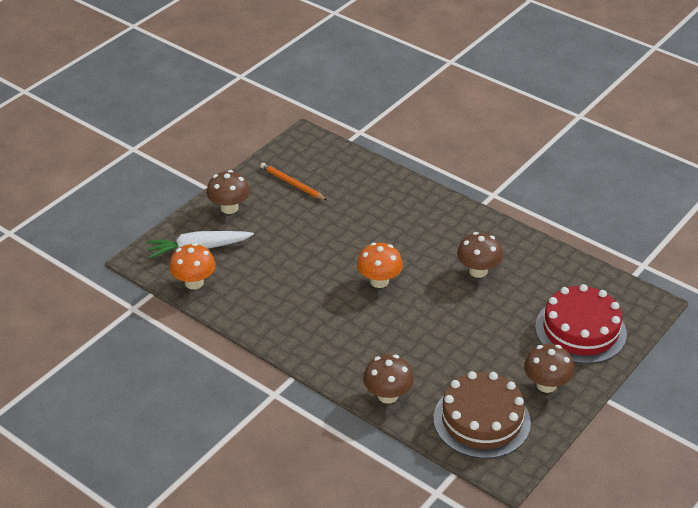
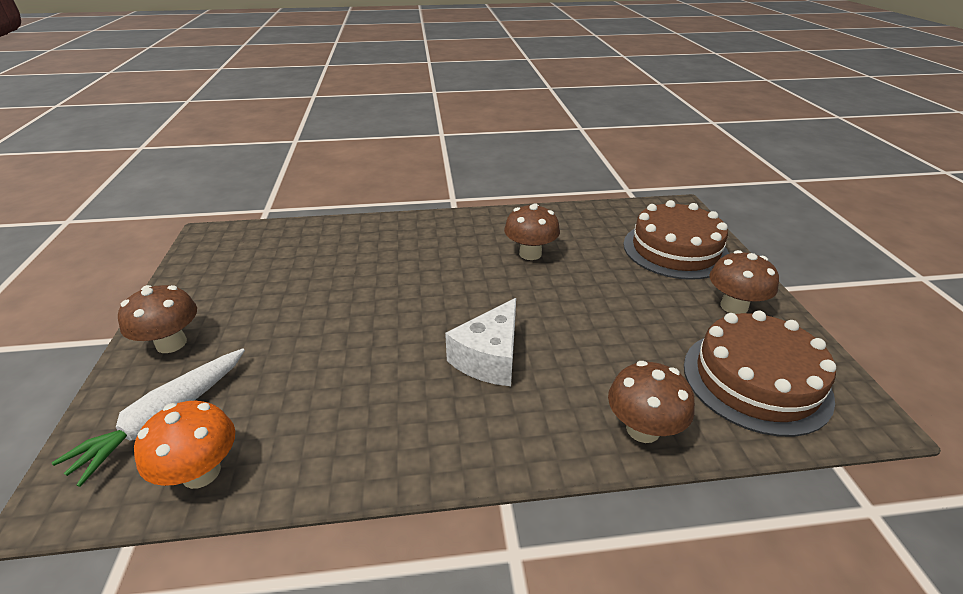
camera: 45 degrees left, 5 degrees down
orange pencil [260,163,327,200] -> none
orange mushroom [357,243,403,288] -> none
red cake [535,284,627,364] -> brown cake [623,200,729,280]
none -> white cheese [445,298,516,386]

